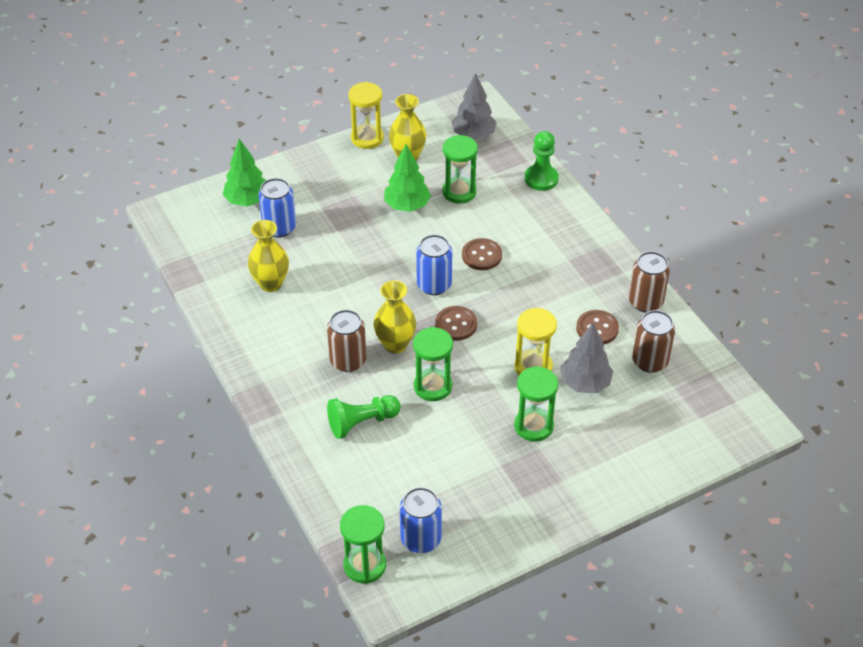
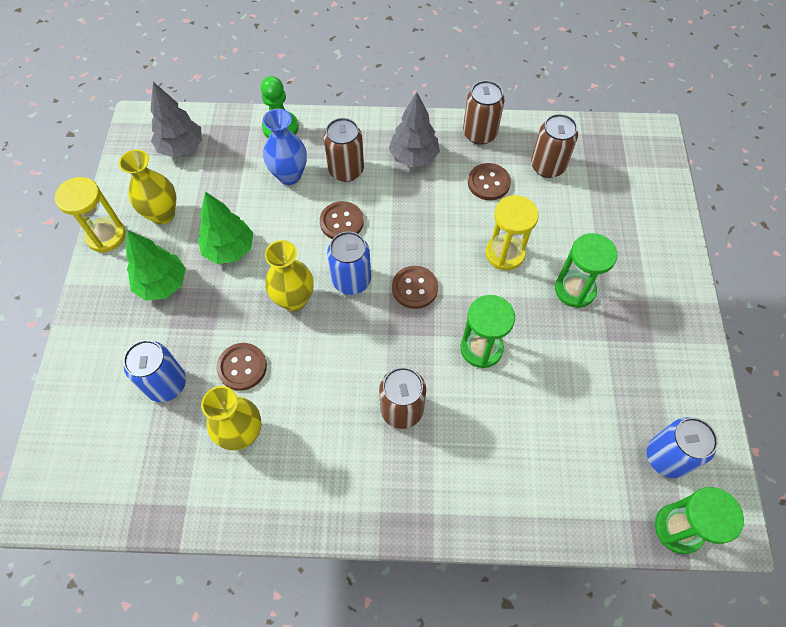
camera: 60 degrees left, 15 degrees up
green tree [223,139,266,206] -> green tree moved to [126,230,186,301]
green pawn [327,395,401,439] -> none
yellow vase [373,280,416,354] -> yellow vase moved to [265,240,314,311]
green hourglass [442,135,478,204] -> none
grey tree [560,323,613,393] -> grey tree moved to [389,92,440,167]
none -> brown button [216,343,267,391]
none -> blue vase [263,109,307,185]
none -> brown can [324,118,364,182]

